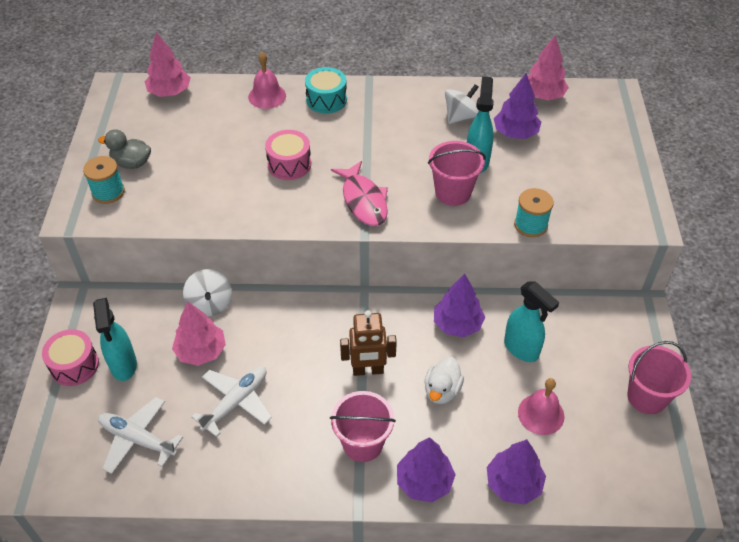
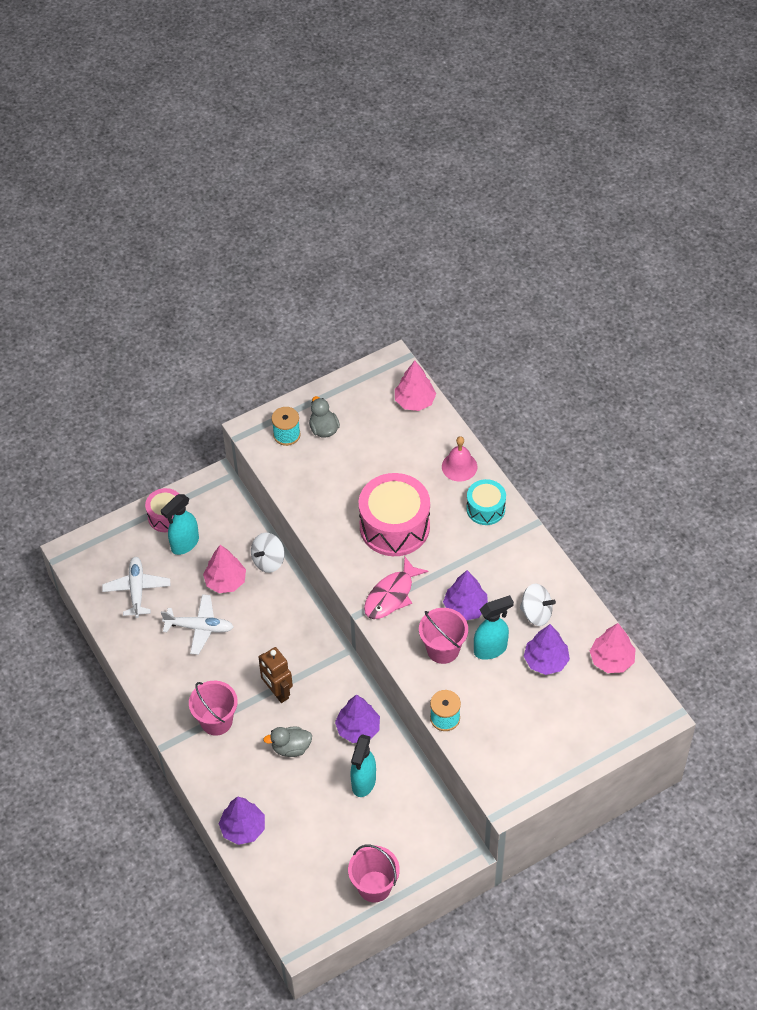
camera: 60 degrees right, 5 degrees up
pink drum [265,130,311,180] -> pink drum [359,473,430,556], size x1.80
purple tree [397,437,456,502] -> purple tree moved to [443,570,488,620]
white duck [424,357,464,404] -> grey duck [263,727,312,757]
pink bell [518,378,564,435] -> none

